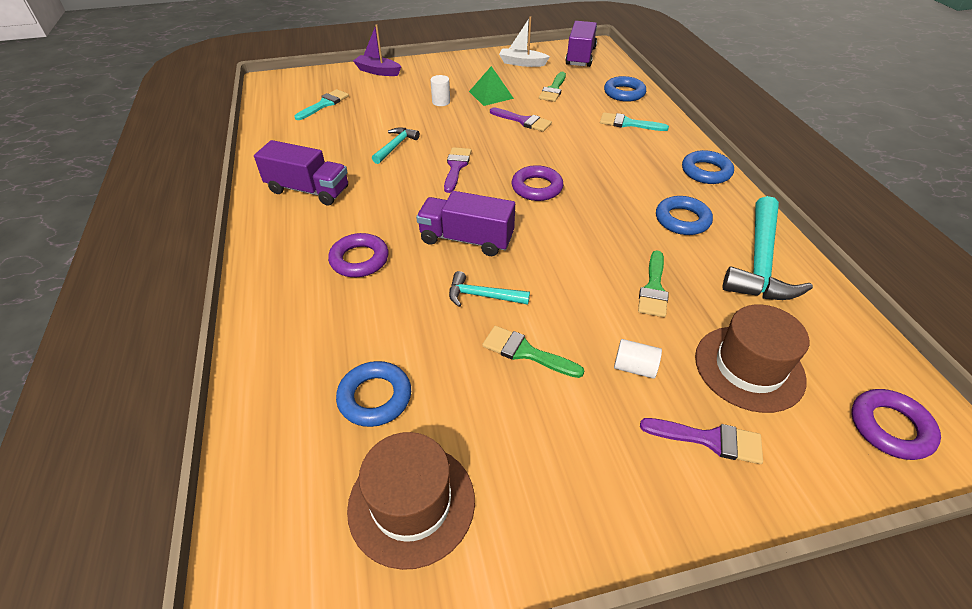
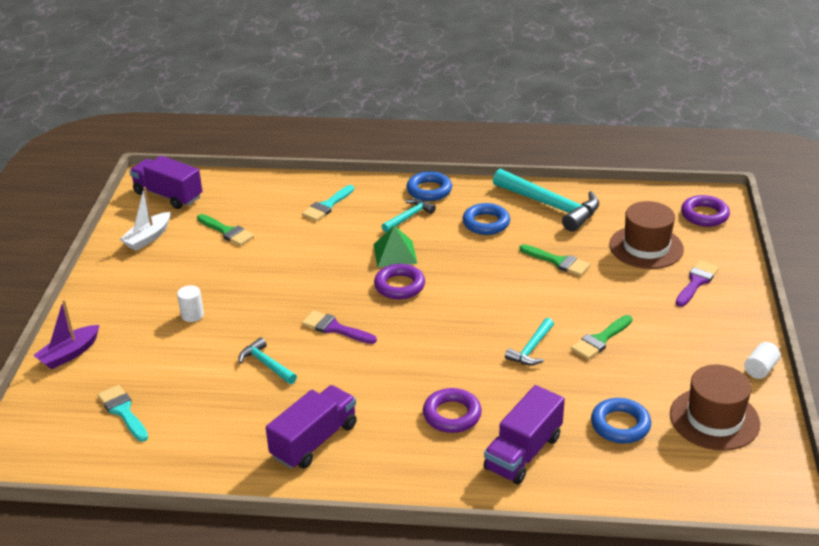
camera: 70 degrees left, 10 degrees down
purple truck [416,191,515,256] -> purple truck moved to [483,385,565,485]
green pyramid [469,66,514,106] -> green pyramid moved to [373,226,418,268]
purple brush [490,107,552,132] -> none
blue ring [604,76,646,102] -> none
white cylinder [614,339,662,379] -> white cylinder moved to [744,342,781,379]
none -> turquoise hammer [382,198,436,232]

